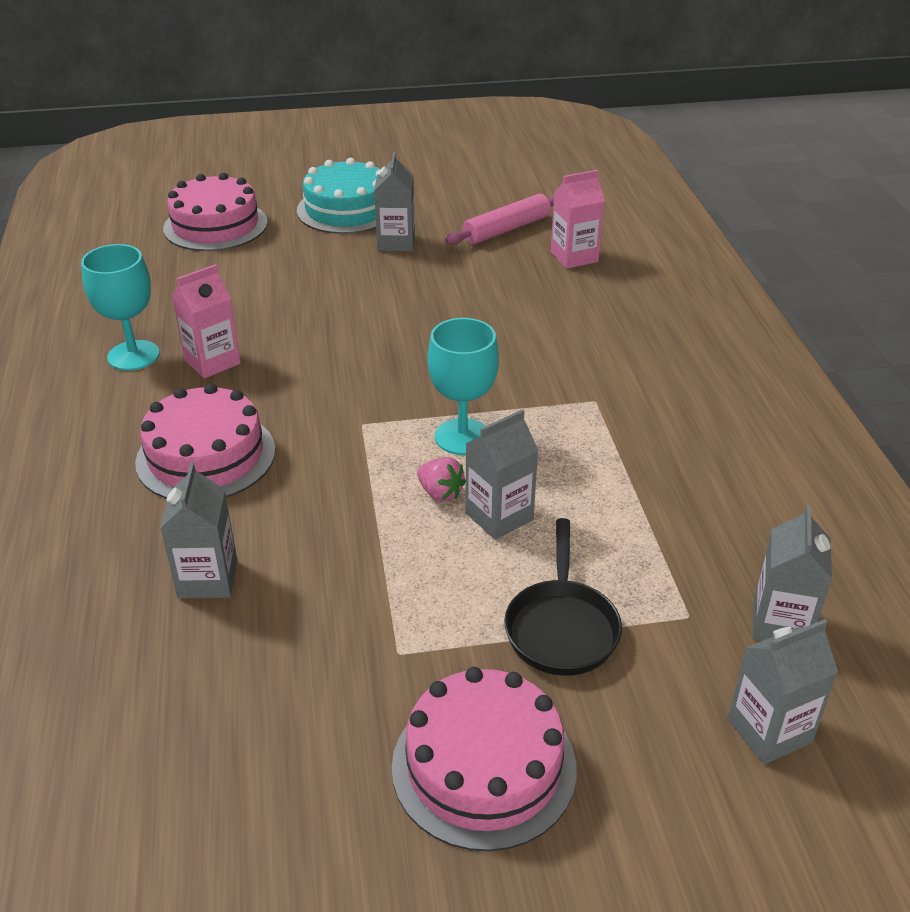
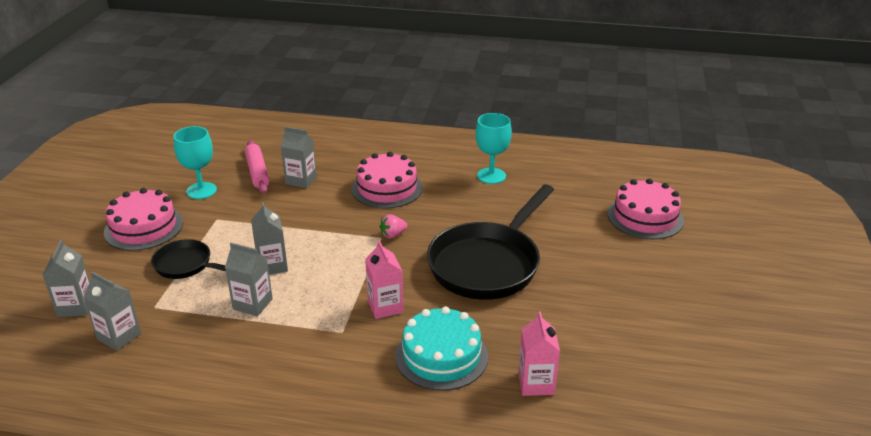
camera: 110 degrees right, 5 degrees down
pink carton [172,264,241,379] -> pink carton moved to [365,240,403,319]
turquoise cake [297,158,380,234] -> turquoise cake moved to [395,306,488,391]
grey carton [374,152,415,251] -> grey carton moved to [225,243,273,316]
pink strawberry [417,457,466,502] -> pink strawberry moved to [380,214,408,239]
turquoise goblet [428,318,499,455] -> turquoise goblet moved to [174,126,217,199]
pink rolling pin [445,194,554,245] -> pink rolling pin moved to [245,140,270,194]
none -> black pan [427,184,554,300]

